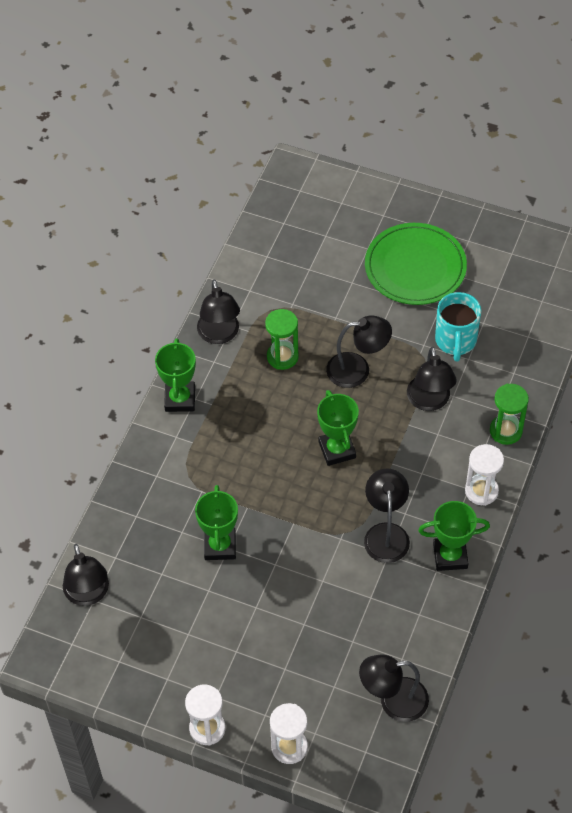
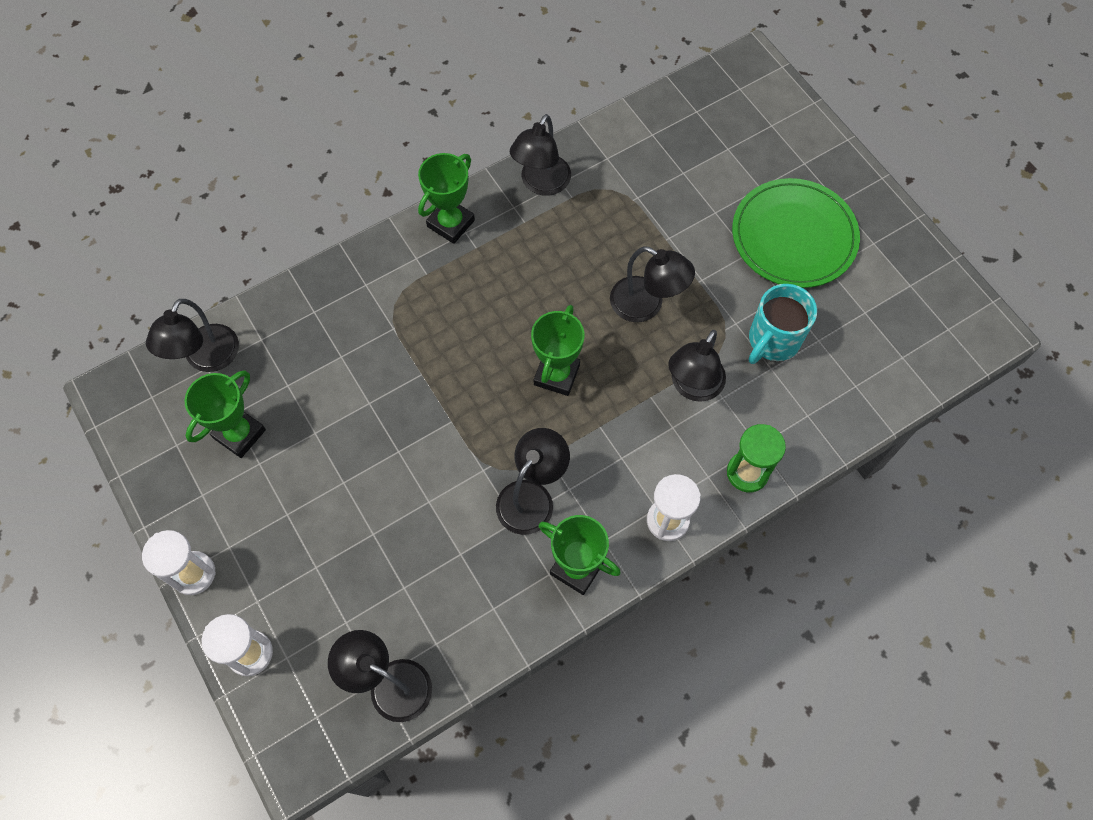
camera: 35 degrees right, 10 degrees up
green trophy [195,485,238,560] -> green trophy moved to [185,370,266,458]
green hourglass [265,309,299,370] -> none

